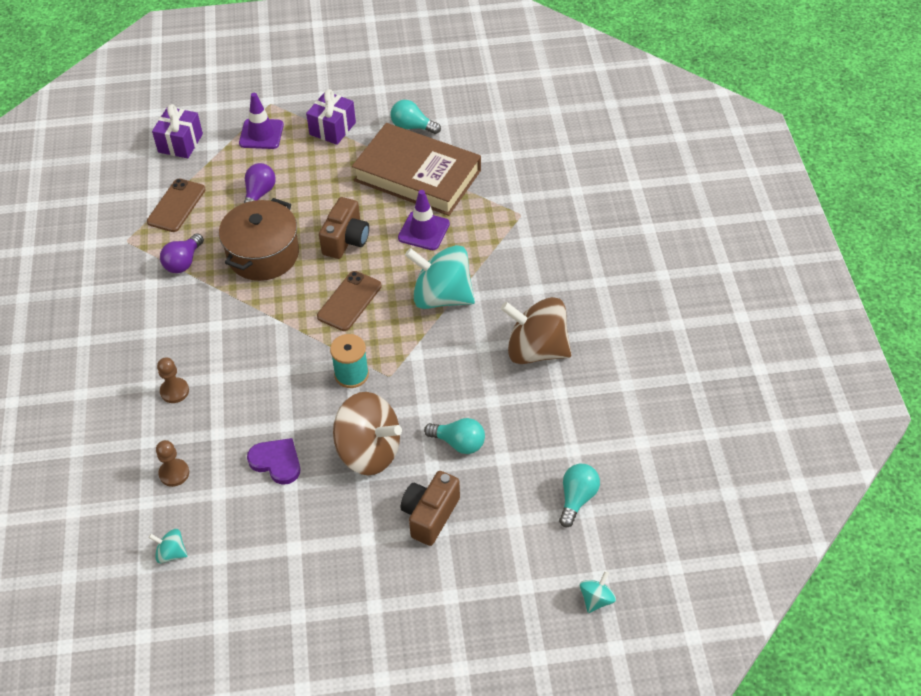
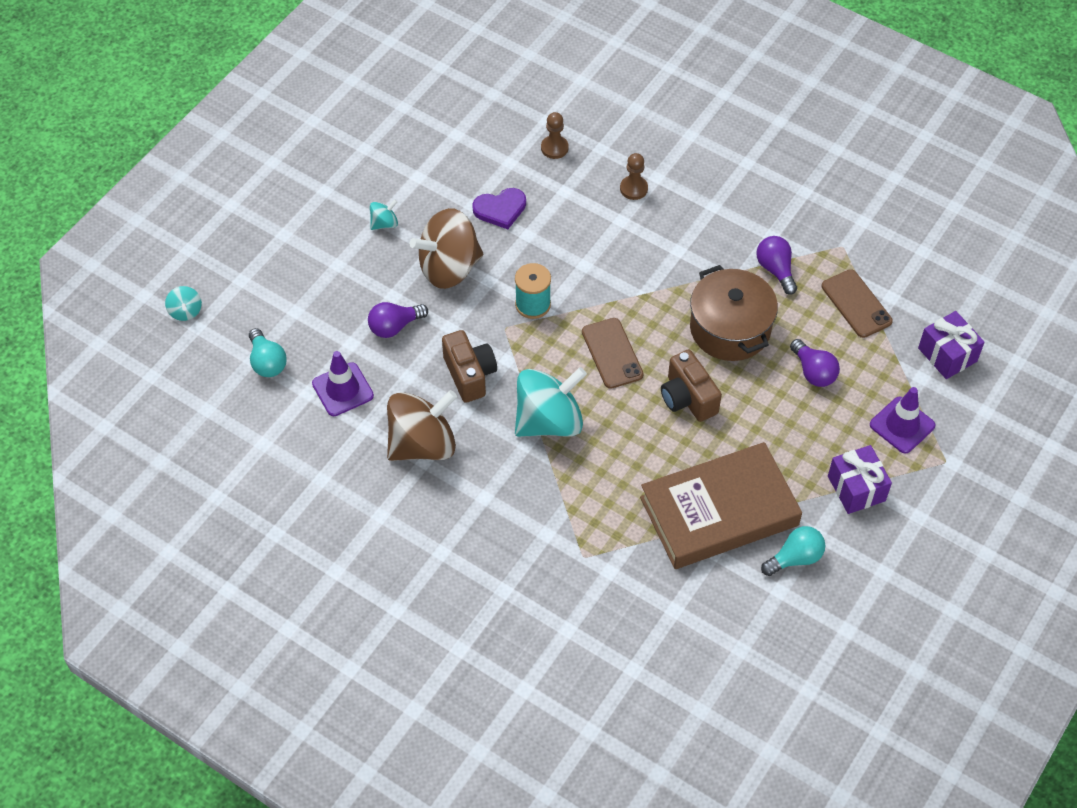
camera: 130 degrees right, 5 degrees up
turquoise spinning top [149,529,188,563] -> turquoise spinning top moved to [370,199,398,230]
purple traffic cone [398,190,450,250] -> purple traffic cone moved to [312,351,374,416]
brown camera [401,471,460,546] -> brown camera moved to [442,330,497,403]
turquoise light bulb [424,418,485,454] -> purple light bulb [368,302,428,338]

